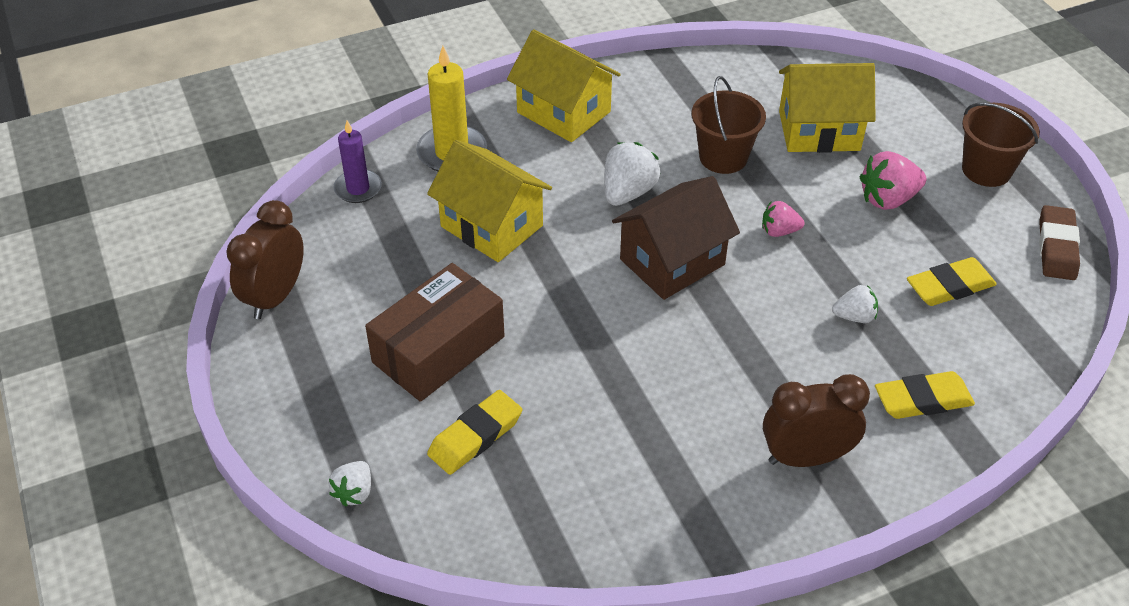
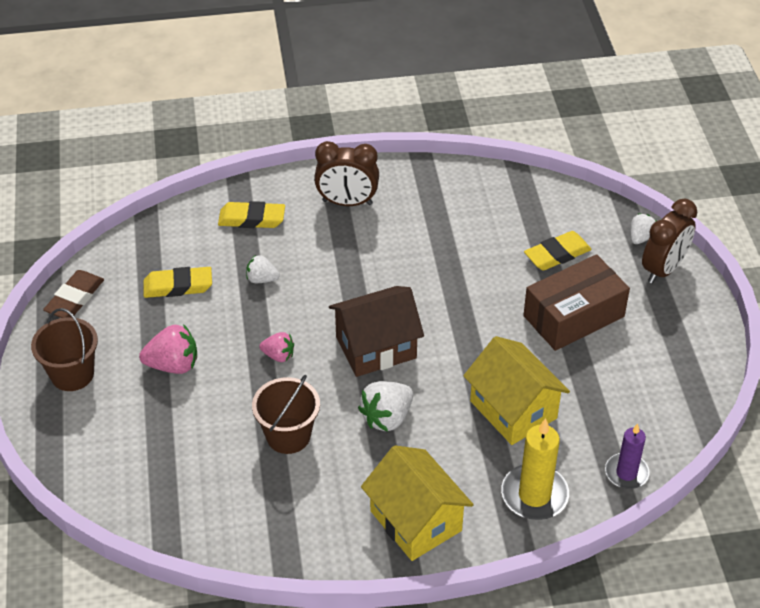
camera: 165 degrees left, 0 degrees up
brown clock [226,200,304,319] -> brown clock moved to [642,199,697,284]
yellow house [779,63,875,153] -> none

